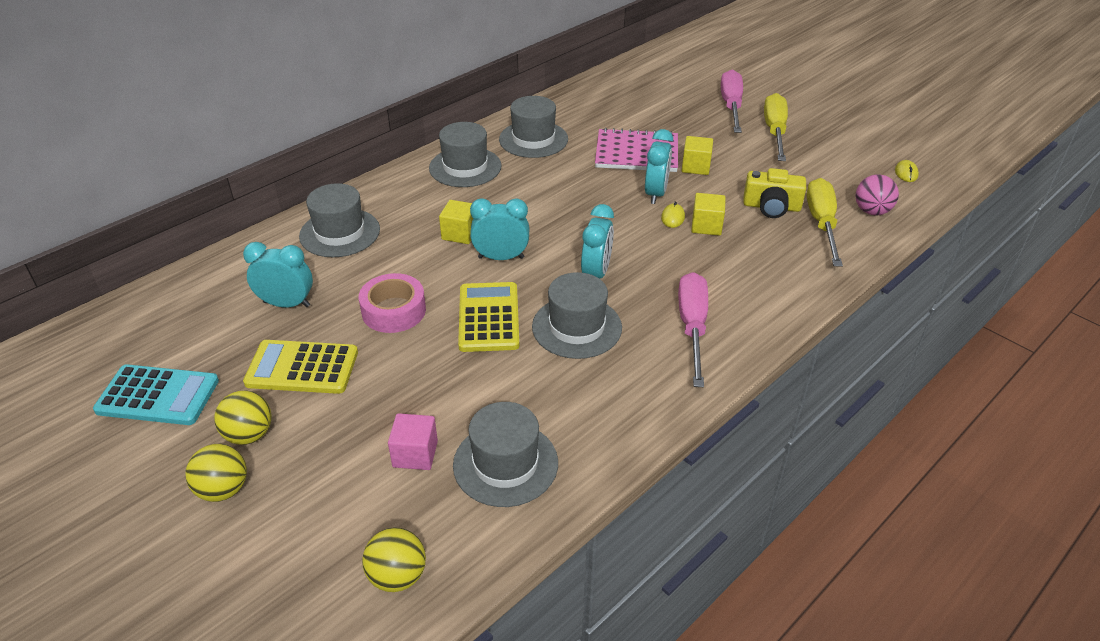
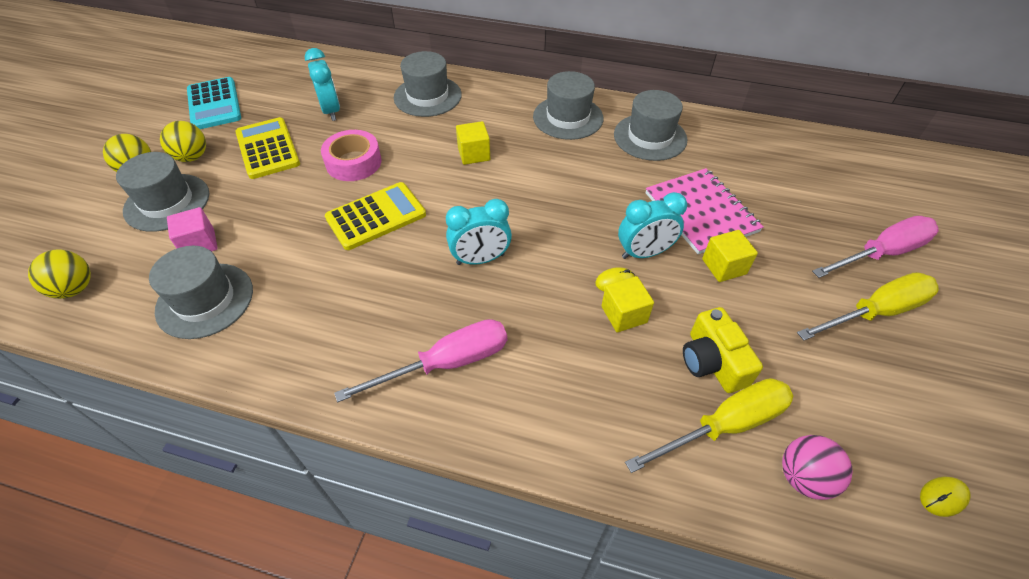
camera: 60 degrees right, 10 degrees up
turquoise clock [470,198,529,260] -> none
grey hat [532,272,622,359] -> grey hat moved to [116,152,209,232]

